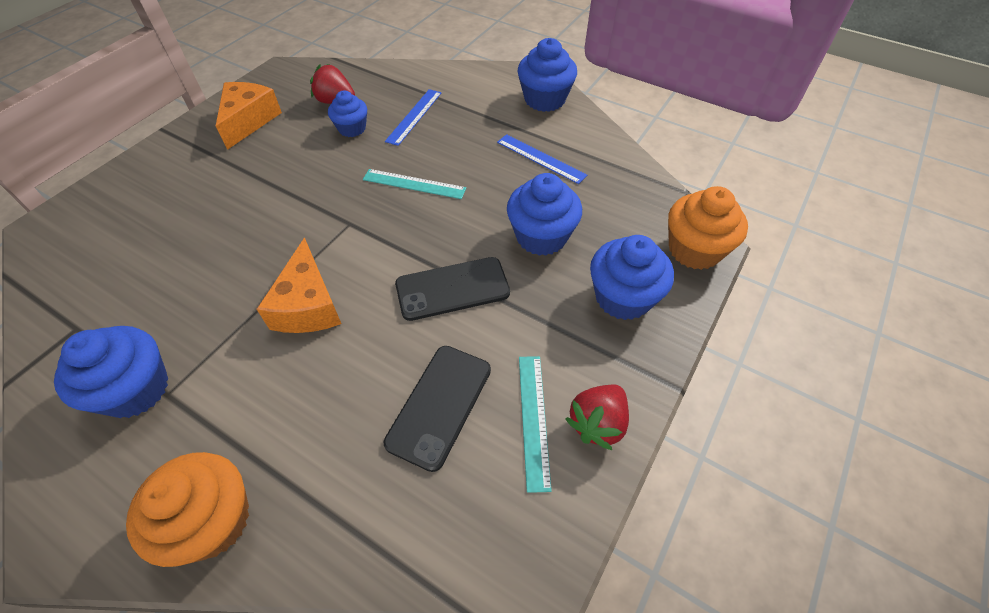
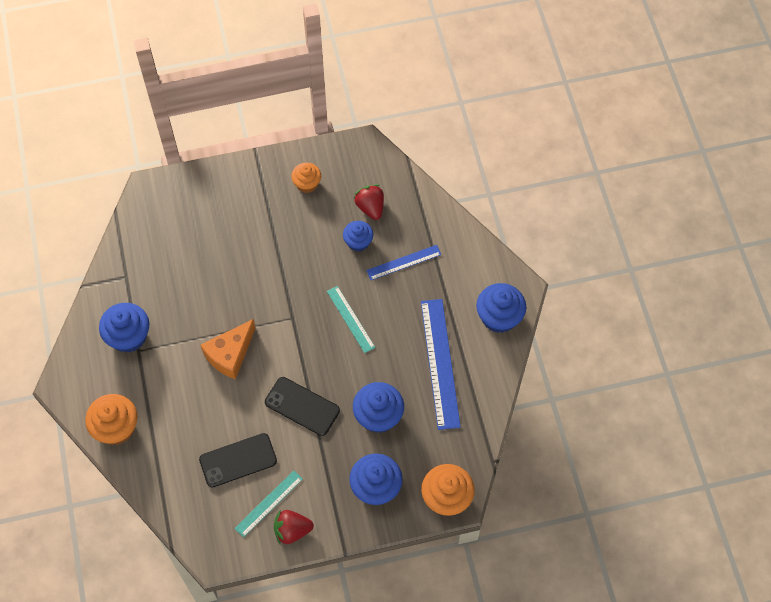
camera: 45 degrees right, 10 degrees up
orange cheese [216,82,282,150] -> orange cupcake [291,163,321,193]
blue ruler [497,134,587,184] -> blue ruler [421,299,461,430], size x1.76

